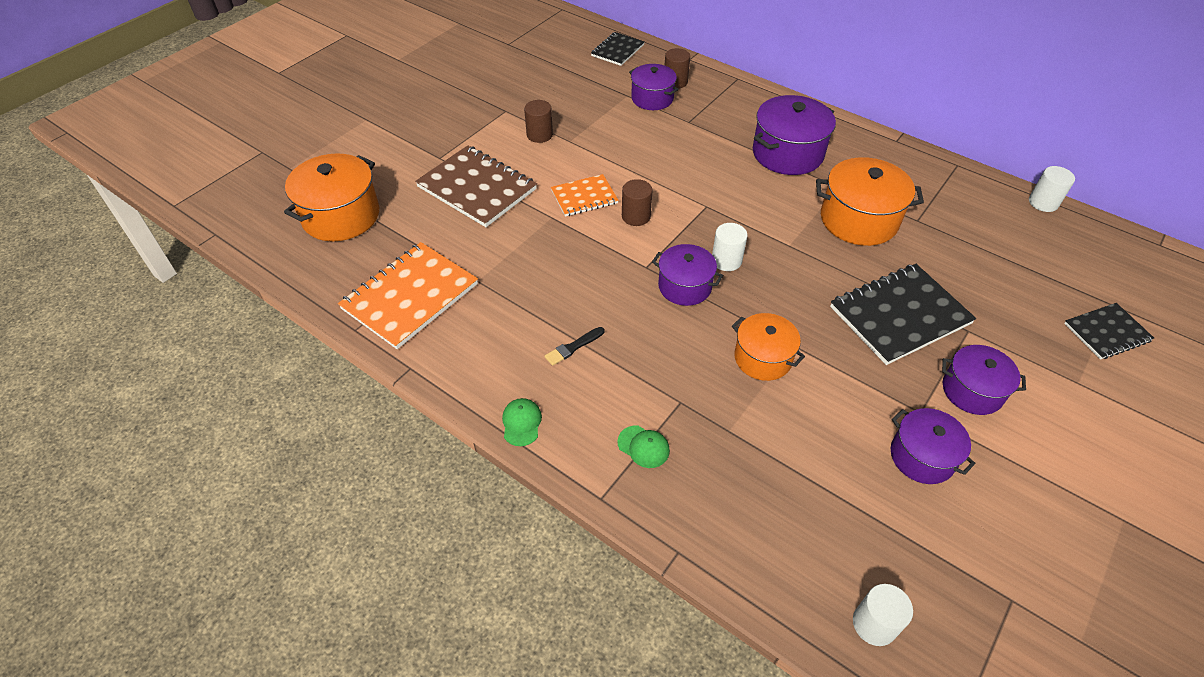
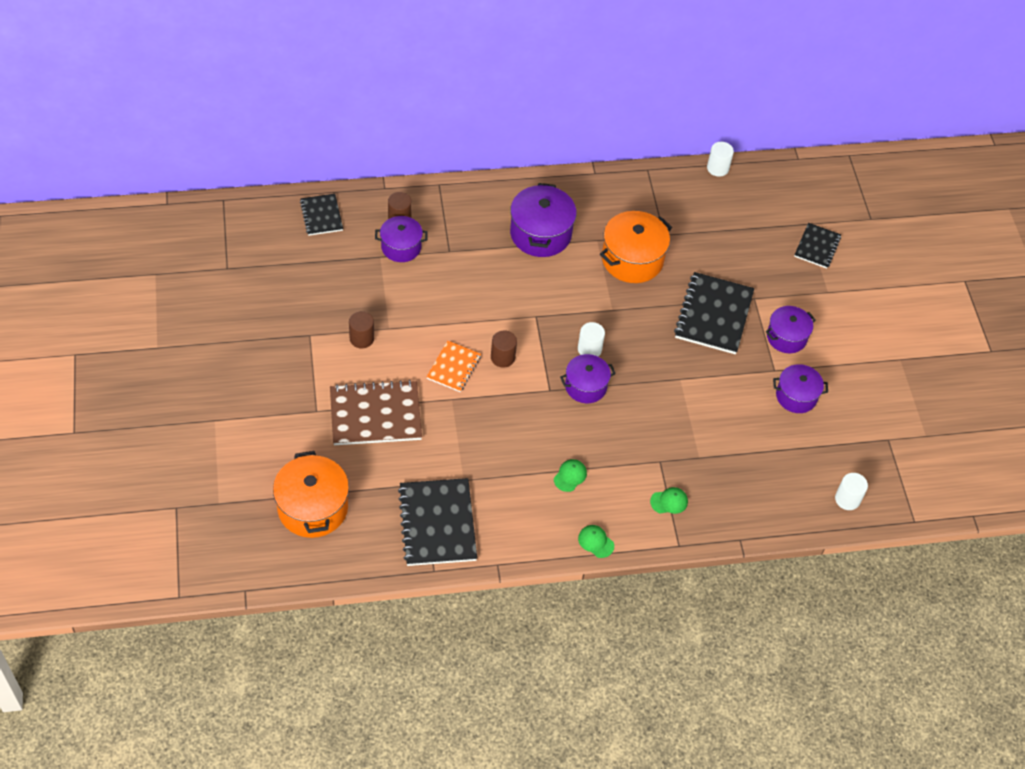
camera: 50 degrees left, 5 degrees up
orange notebook [338,242,478,349] -> black notebook [398,478,477,566]
black brush [545,327,604,366] -> green cap [554,459,587,492]
orange pot [732,313,805,381] -> none

